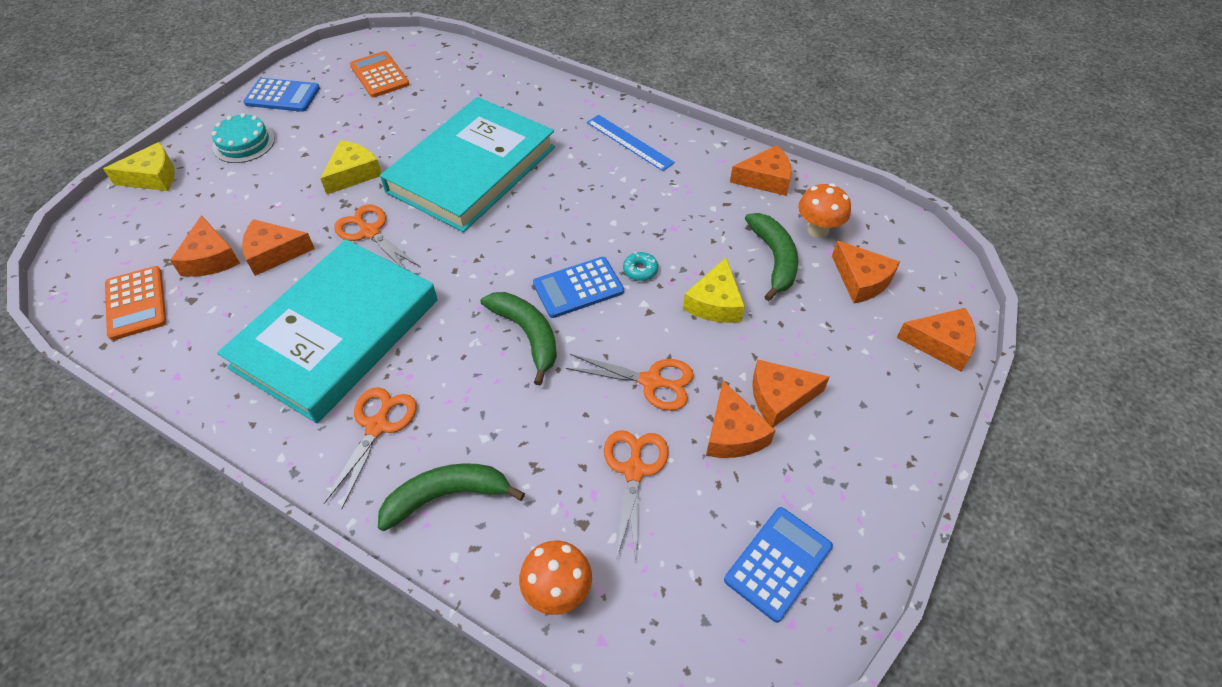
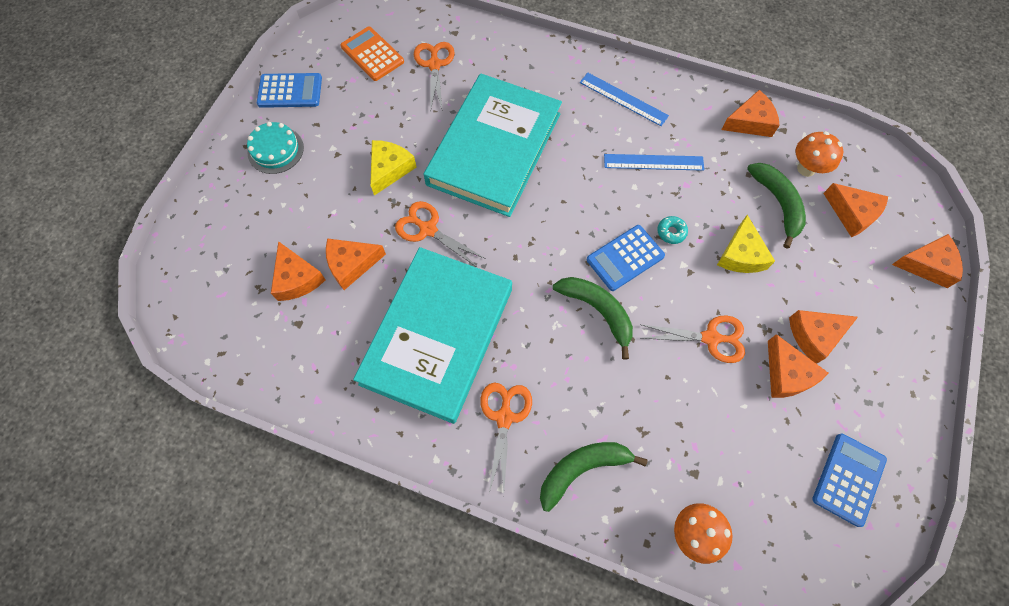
camera: 10 degrees left, 15 degrees up
yellow cheese [103,142,175,191] -> none
orange calculator [105,266,166,340] -> none
orange scissors [604,430,669,560] -> orange scissors moved to [414,42,455,109]
none -> blue ruler [604,154,704,171]

